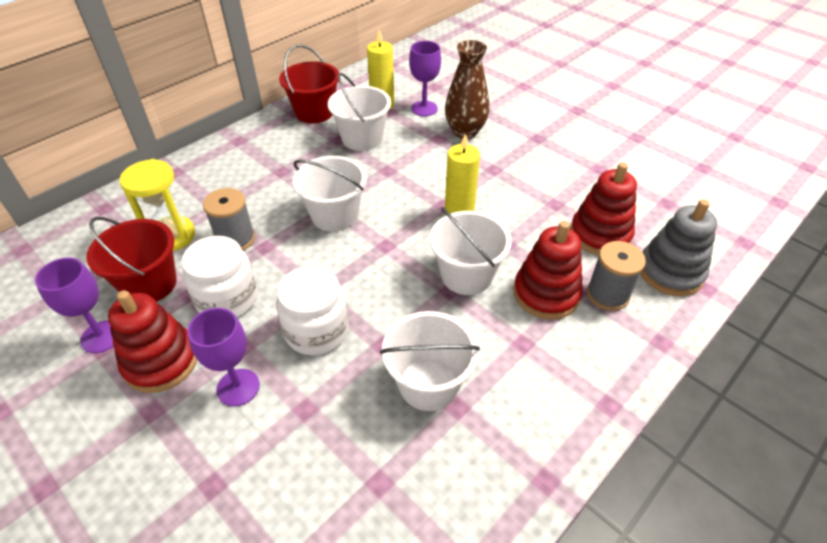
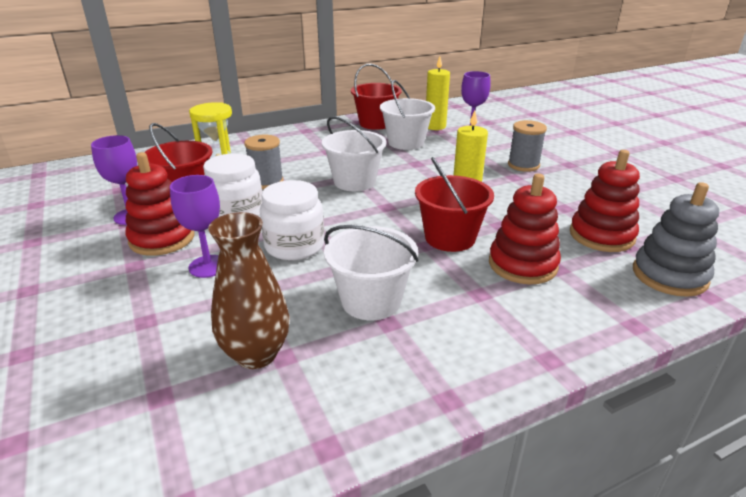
camera: 20 degrees right, 15 degrees down
white bucket [430,207,512,295] -> red bucket [415,157,494,252]
brown vase [445,40,489,139] -> brown vase moved to [208,212,290,369]
grey spool [587,241,646,311] -> grey spool moved to [508,120,547,172]

